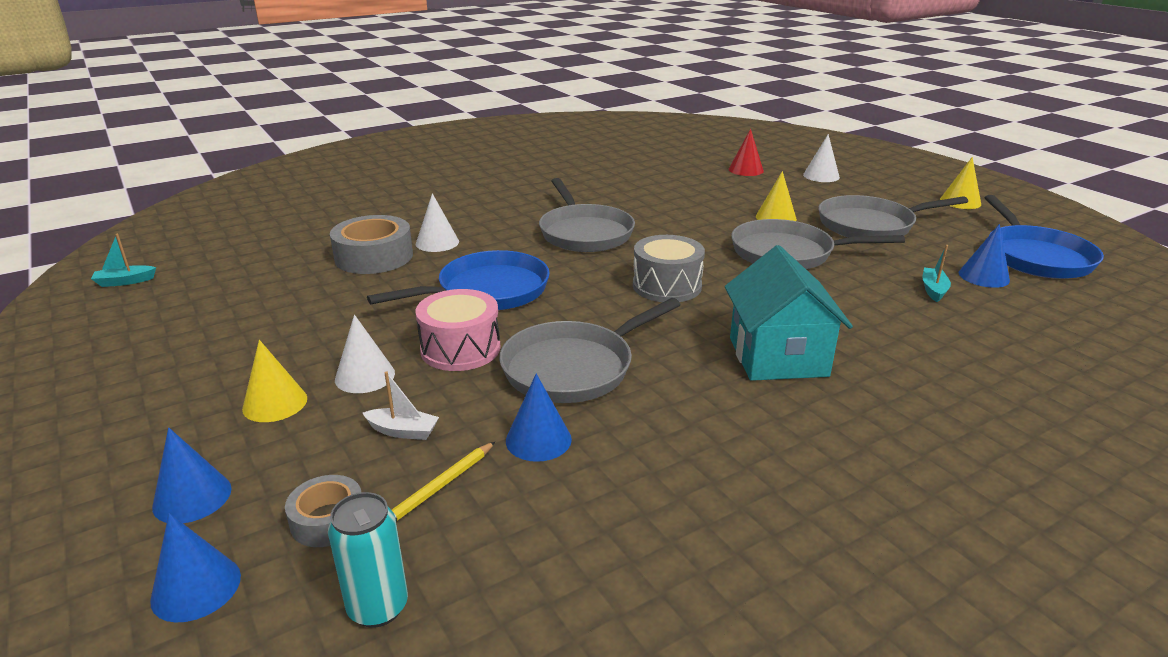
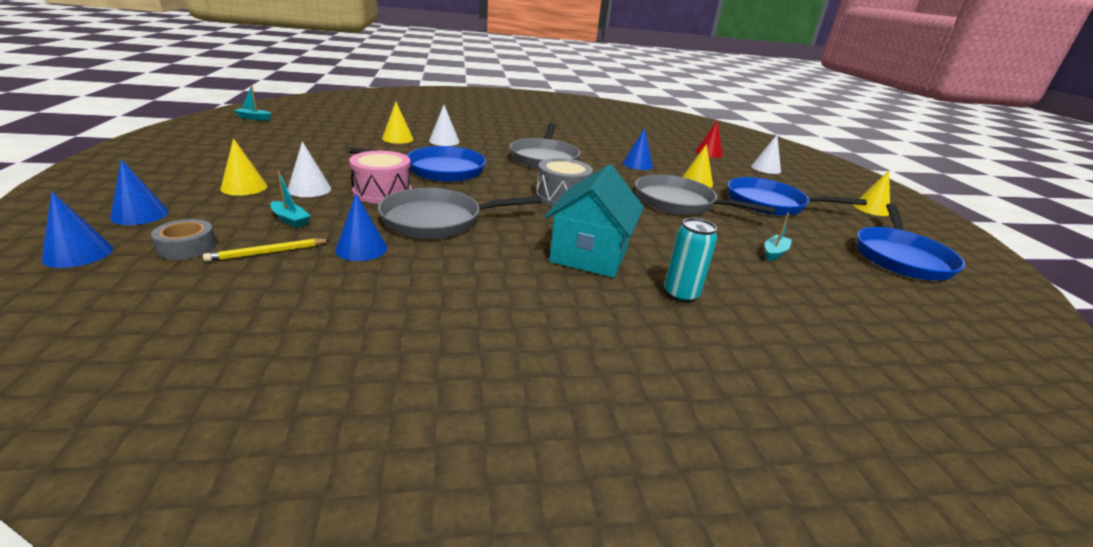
camera: 20 degrees right, 0 degrees up
turquoise can [328,492,408,628] -> turquoise can moved to [664,218,717,303]
grey tape [330,215,413,274] -> yellow cone [382,102,414,144]
white boat [363,371,439,440] -> turquoise boat [270,171,311,228]
grey pan [819,195,968,237] -> blue pan [728,177,867,216]
blue cone [959,224,1010,288] -> blue cone moved to [623,128,653,170]

